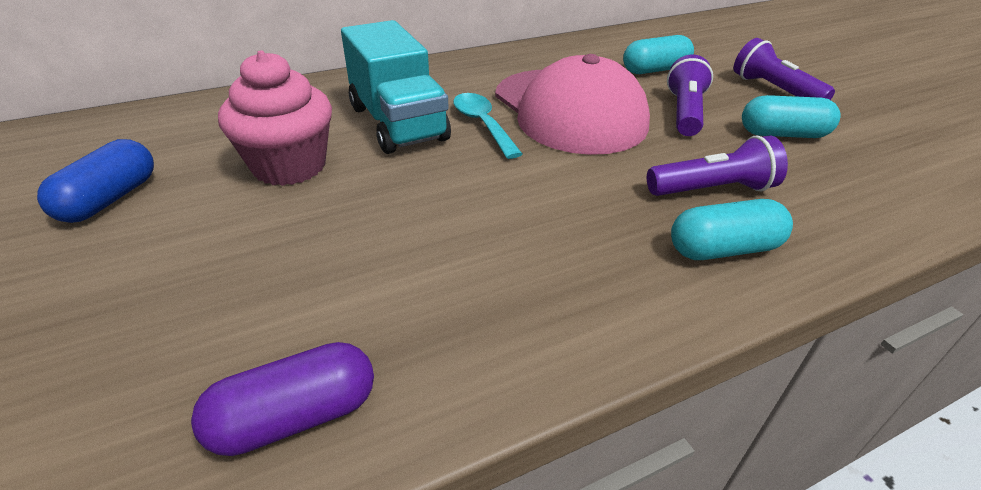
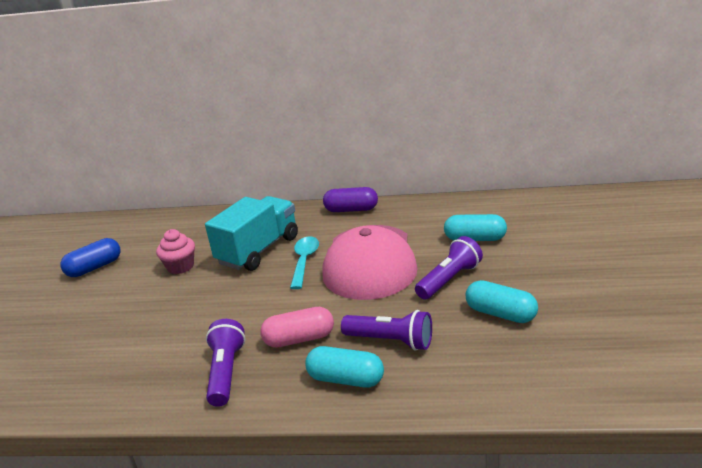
camera: 35 degrees right, 10 degrees down
purple capsule [191,342,374,456] -> purple capsule moved to [323,187,378,212]
pink cupcake [218,50,332,186] -> pink cupcake [156,229,195,274], size x0.63
turquoise truck [341,20,451,154] -> turquoise truck turned 150 degrees counterclockwise [205,196,298,271]
purple flashlight [734,38,835,100] -> purple flashlight moved to [206,319,245,407]
none -> pink capsule [260,307,334,348]

